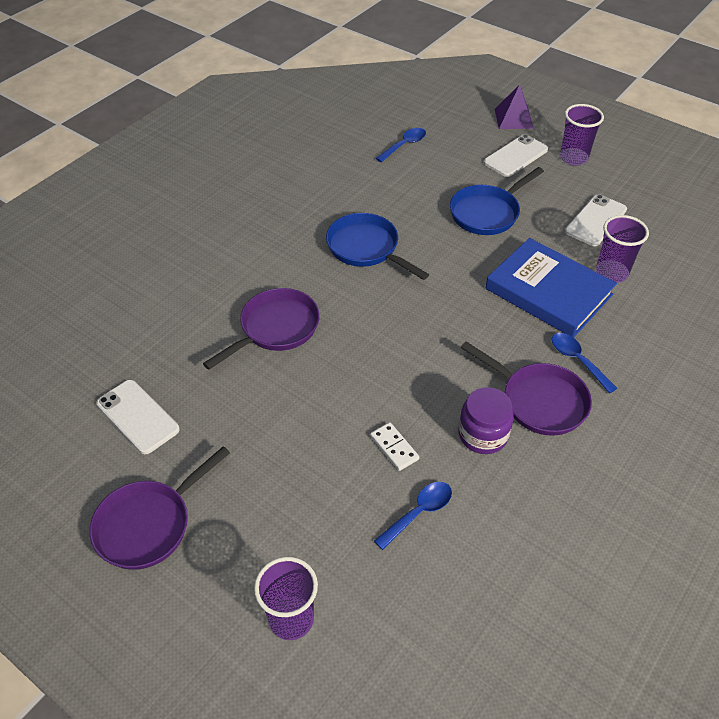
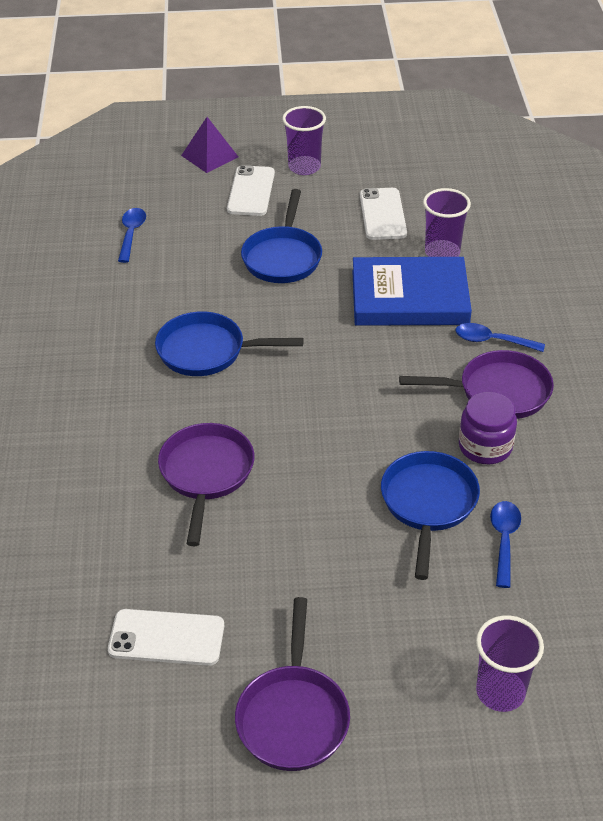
camera: 40 degrees left, 5 degrees down
white domino [370,422,419,471] -> blue pan [381,451,480,580]

